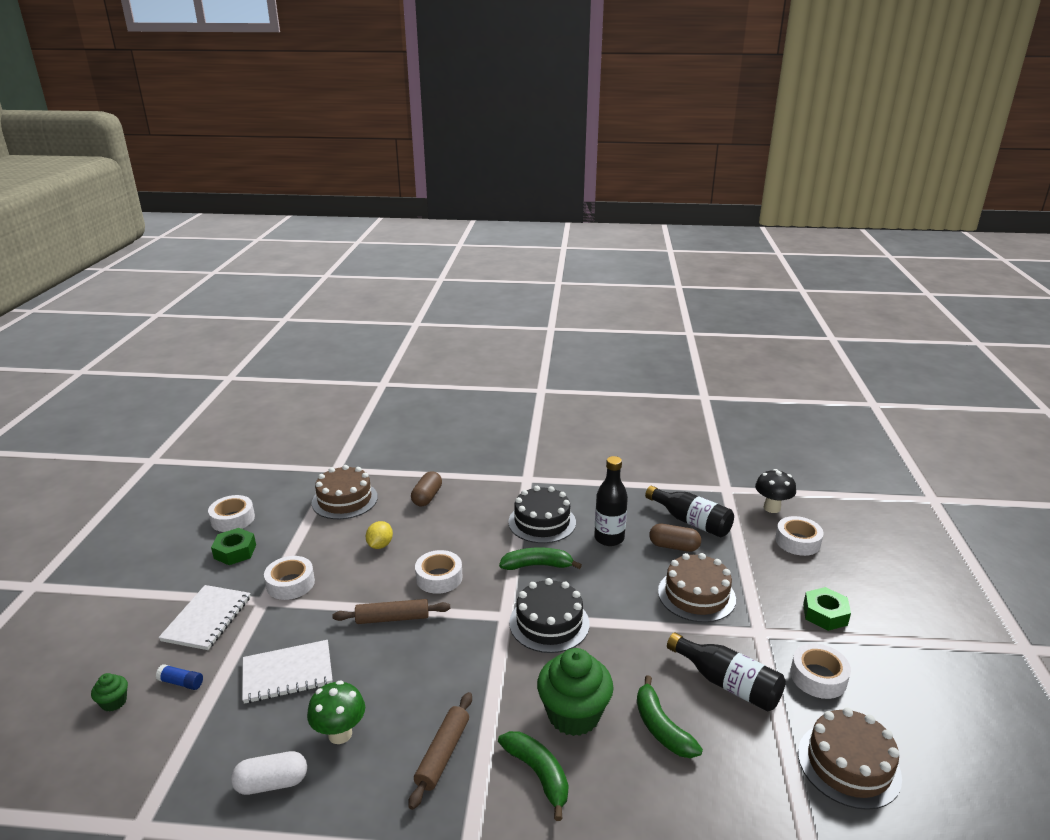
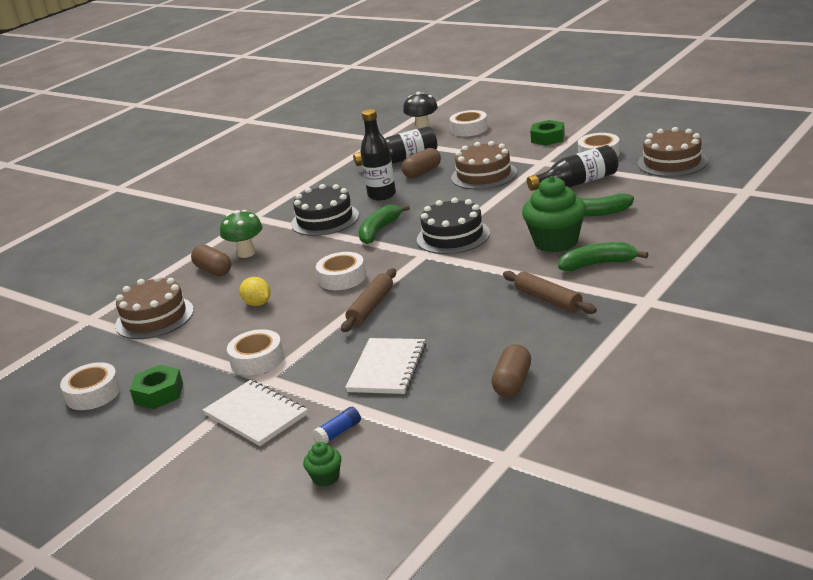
camera: 55 degrees left, 0 degrees up
white capsule [231,751,307,795] -> brown capsule [491,344,531,397]
green mushroom [307,680,365,744] -> green mushroom moved to [220,210,263,258]

